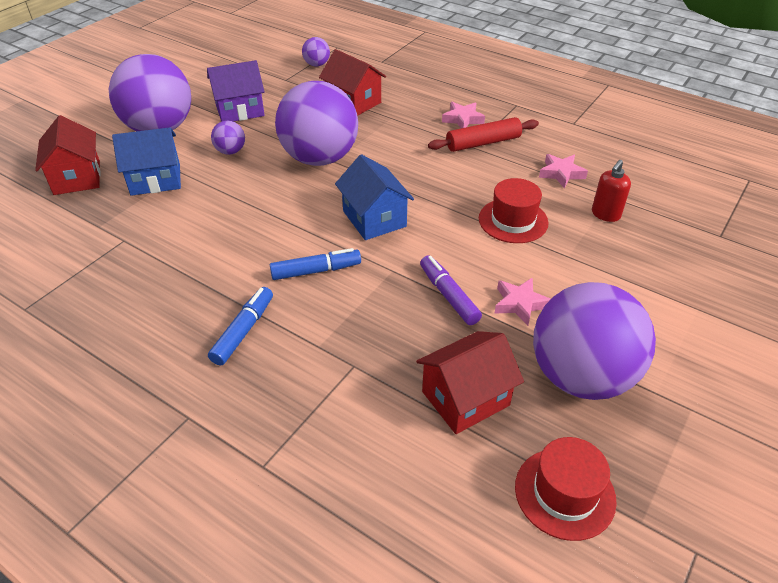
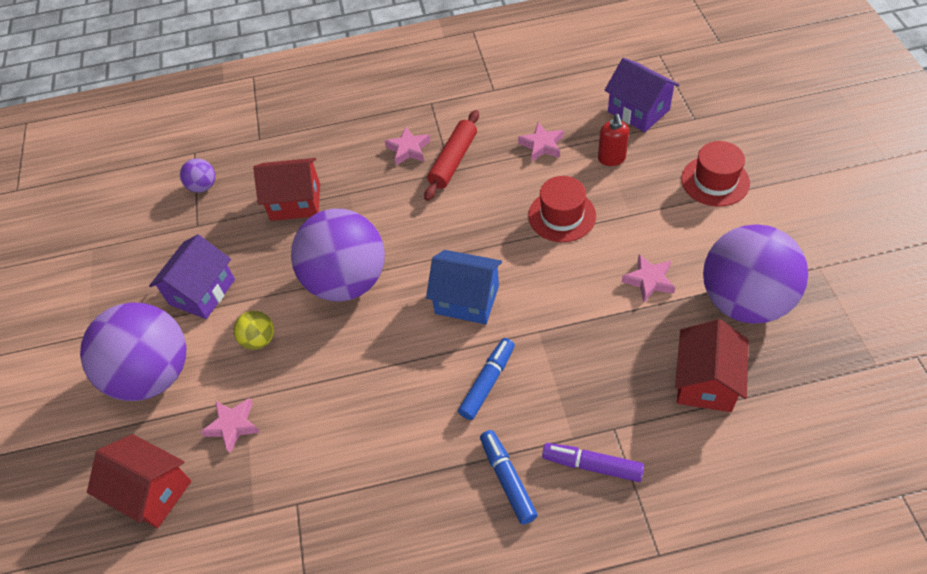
camera: 40 degrees left, 10 degrees up
blue house [112,127,181,196] -> pink star [201,398,260,453]
purple ball [211,121,245,155] -> yellow ball [234,311,274,350]
purple marker [420,255,482,325] -> purple marker moved to [542,443,644,482]
red hat [515,437,617,541] -> red hat moved to [681,141,750,207]
none -> purple house [605,58,679,132]

